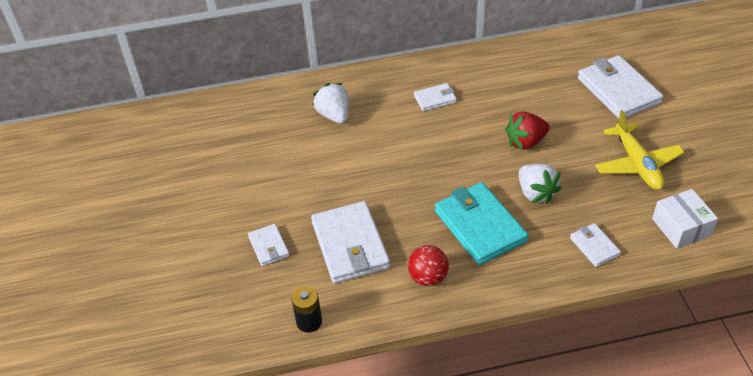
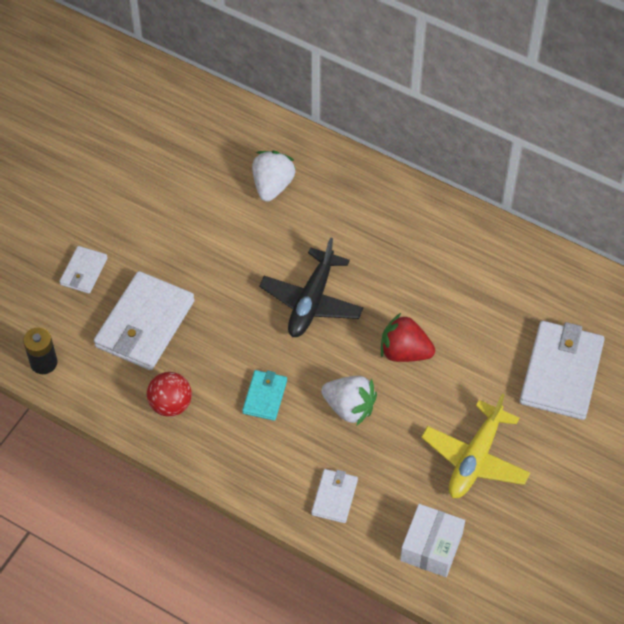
camera: 40 degrees right, 10 degrees up
white wallet [414,83,457,111] -> none
turquoise wallet [435,182,528,265] -> turquoise wallet [242,370,287,421], size x0.51
white strawberry [519,164,562,204] -> white strawberry turned 75 degrees counterclockwise [321,376,377,426]
none -> black plane [259,237,363,337]

